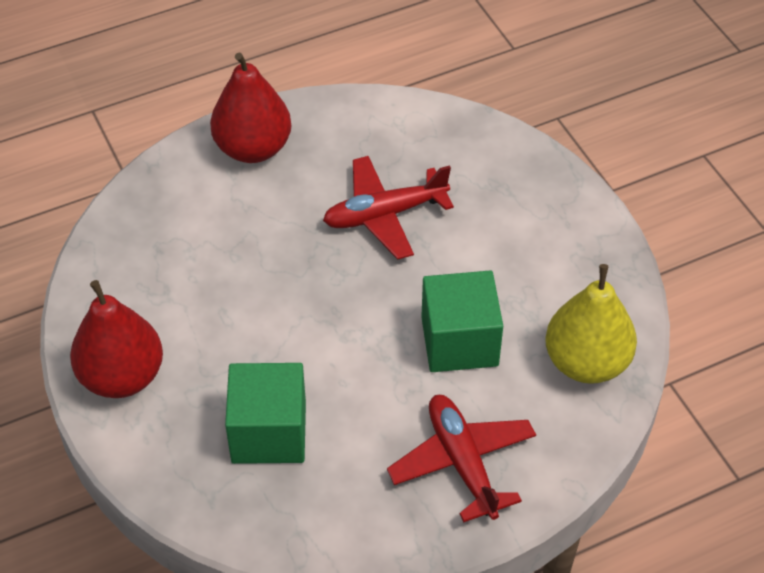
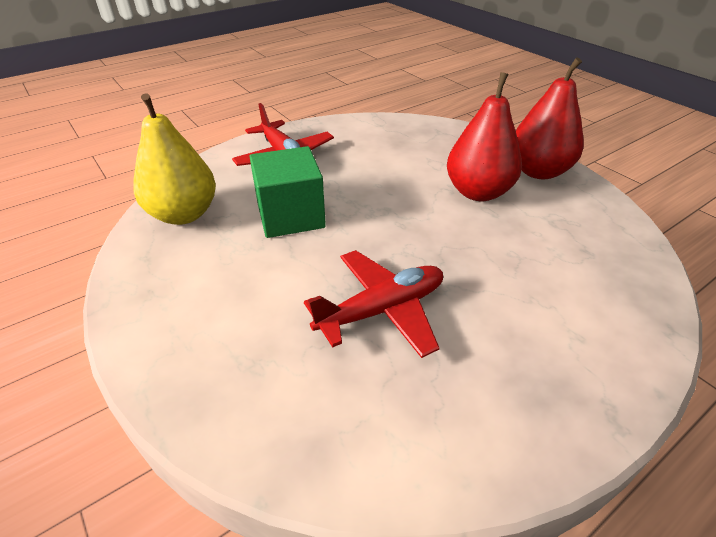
camera: 170 degrees right, 10 degrees down
red pear [210,53,291,163] -> red pear moved to [447,72,522,201]
green cube [225,363,306,464] -> none

